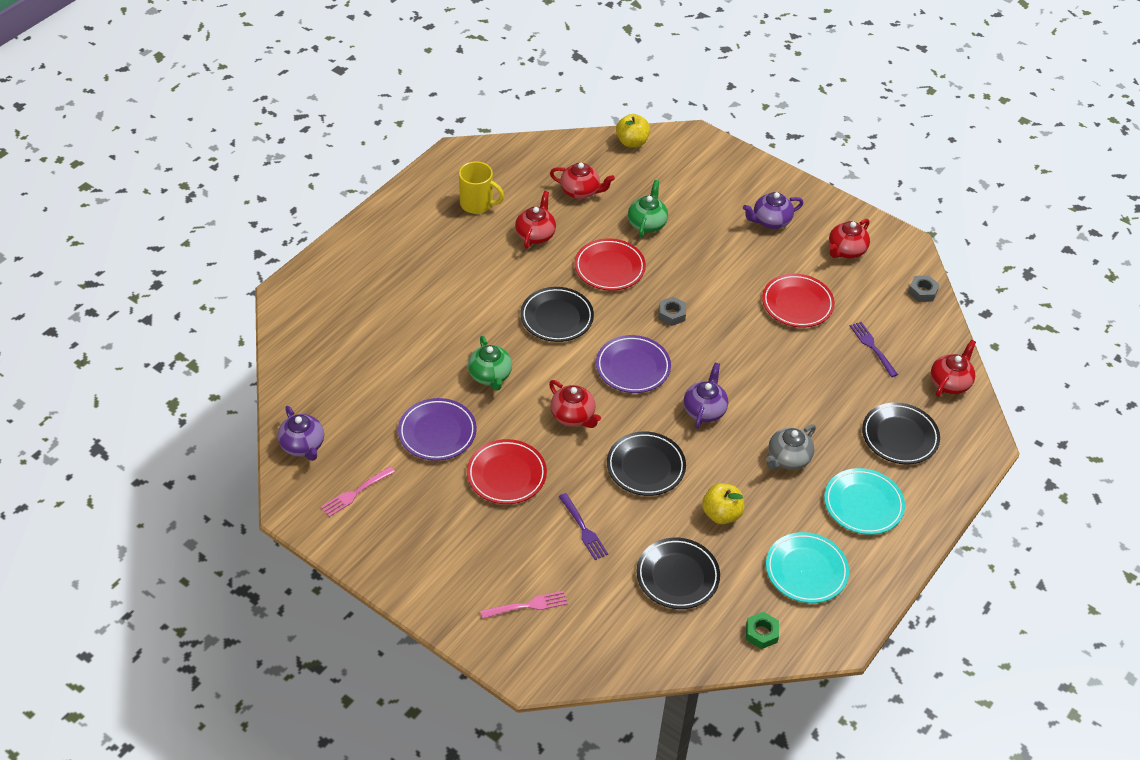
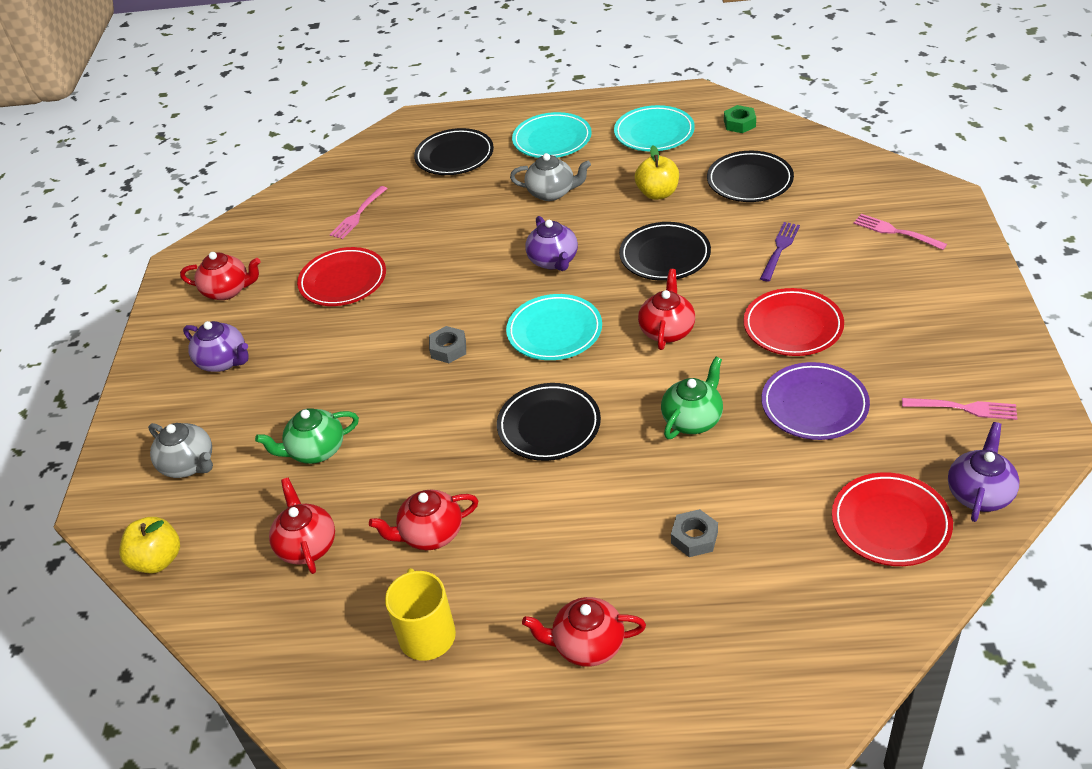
camera: 120 degrees left, 5 degrees down
red plate [575,238,646,290] -> red plate moved to [832,472,953,566]
purple plate [596,335,671,393] -> turquoise plate [506,294,602,360]
purple teapot [684,363,728,429] -> purple teapot turned 90 degrees counterclockwise [525,216,578,271]
purple fork [850,322,898,377] -> pink fork [330,186,388,239]
grey nut [908,275,940,302] -> grey nut moved to [671,509,718,557]
red teapot [931,340,976,397] -> red teapot moved to [522,597,646,667]
none -> grey teapot [148,423,213,478]

